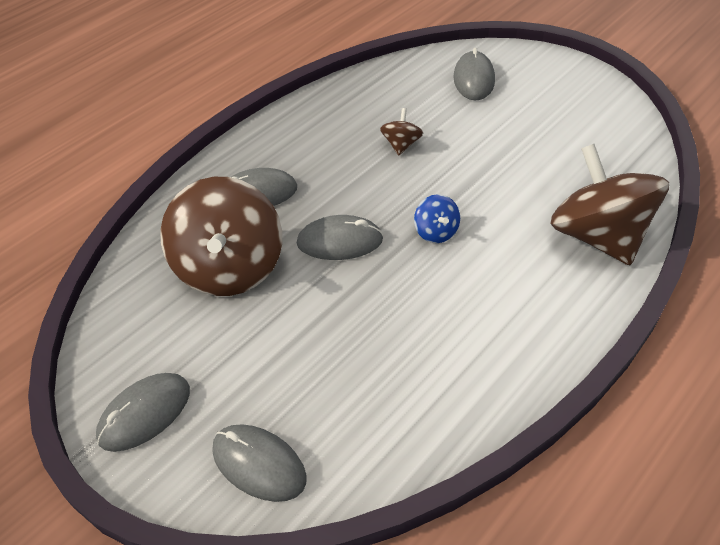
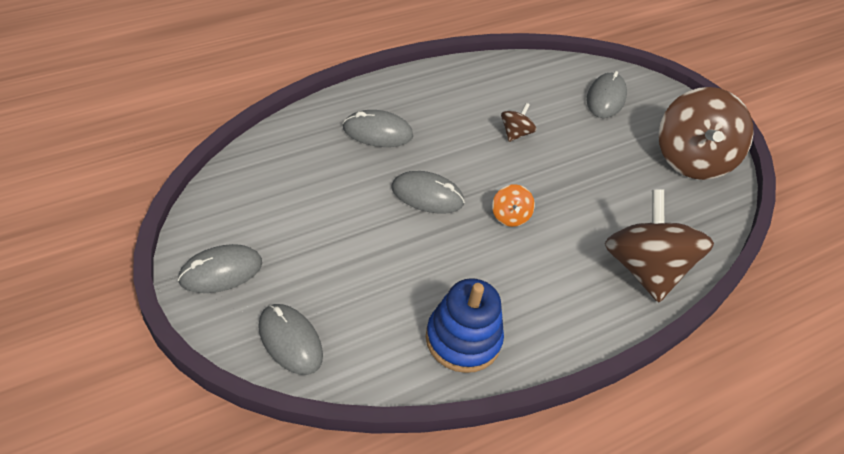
camera: 10 degrees right, 0 degrees up
brown spinning top [160,177,282,296] -> brown spinning top moved to [659,87,754,180]
blue spinning top [414,194,460,243] -> orange spinning top [492,184,535,227]
none -> blue stacking toy [426,278,504,373]

